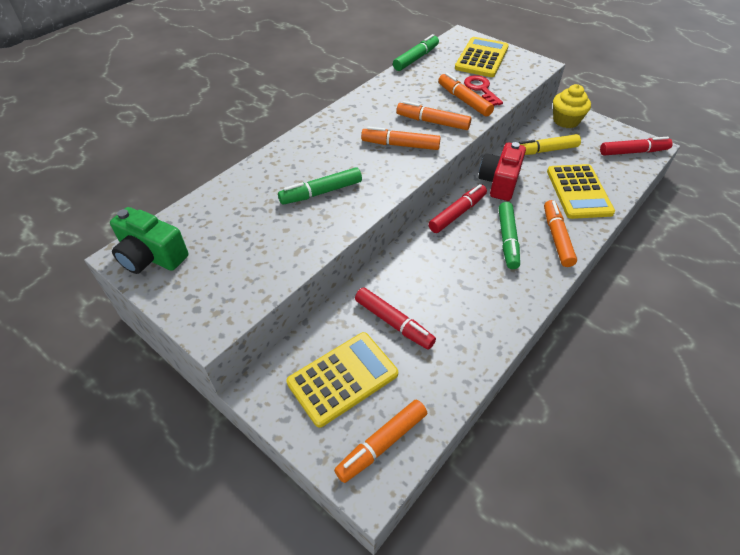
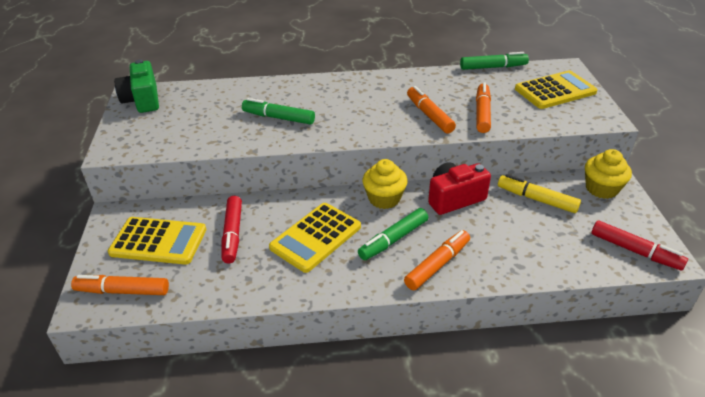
camera: 45 degrees right, 10 degrees down
orange marker [361,127,441,150] -> none
red marker [428,184,487,233] -> yellow cupcake [362,159,408,209]
red key [464,75,503,106] -> none
yellow calculator [547,164,615,219] -> yellow calculator moved to [269,203,361,273]

